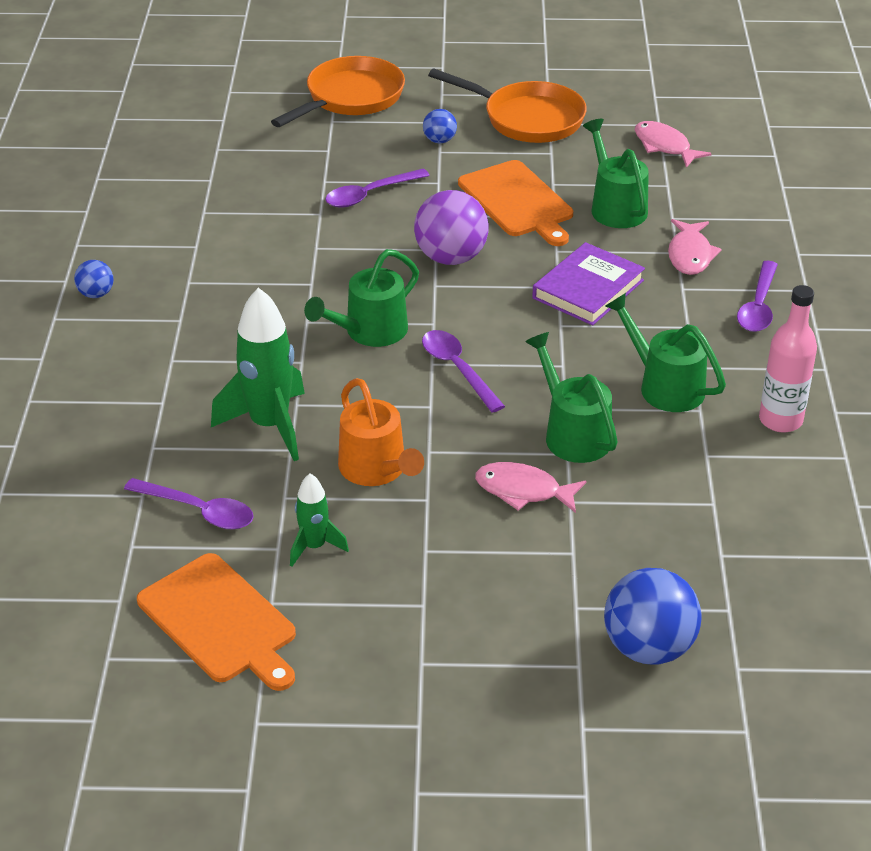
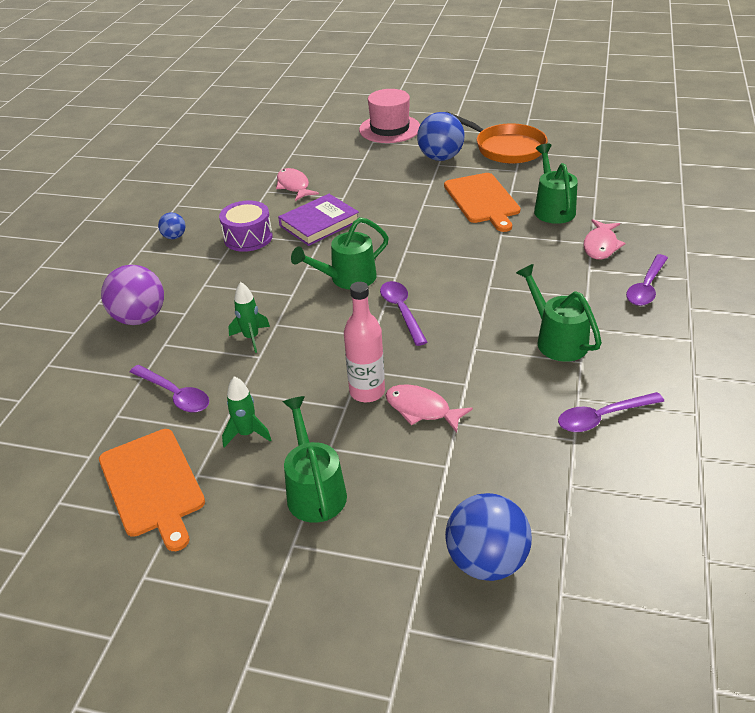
camera: 15 degrees right, 0 degrees up
green rocket [211,288,305,461] -> green rocket [228,282,270,353], size x0.54
orange pan [271,56,405,127] -> pink hat [359,89,420,143]
purple spoon [325,169,430,207] -> purple spoon moved to [558,392,665,432]
orange watering can [338,378,424,486] -> none
purple ball [414,190,489,265] -> purple ball moved to [101,264,164,325]
blue ball [423,109,457,143] -> blue ball [417,112,465,161], size x1.97
green watering can [525,332,618,463] -> green watering can moved to [283,396,347,523]
purple book [532,242,645,325] -> purple book moved to [278,194,359,246]
pink fish [635,121,712,168] -> pink fish moved to [276,168,319,201]
pink bottle [759,285,817,432] -> pink bottle moved to [344,282,385,402]
none -> purple drum [219,200,273,252]

